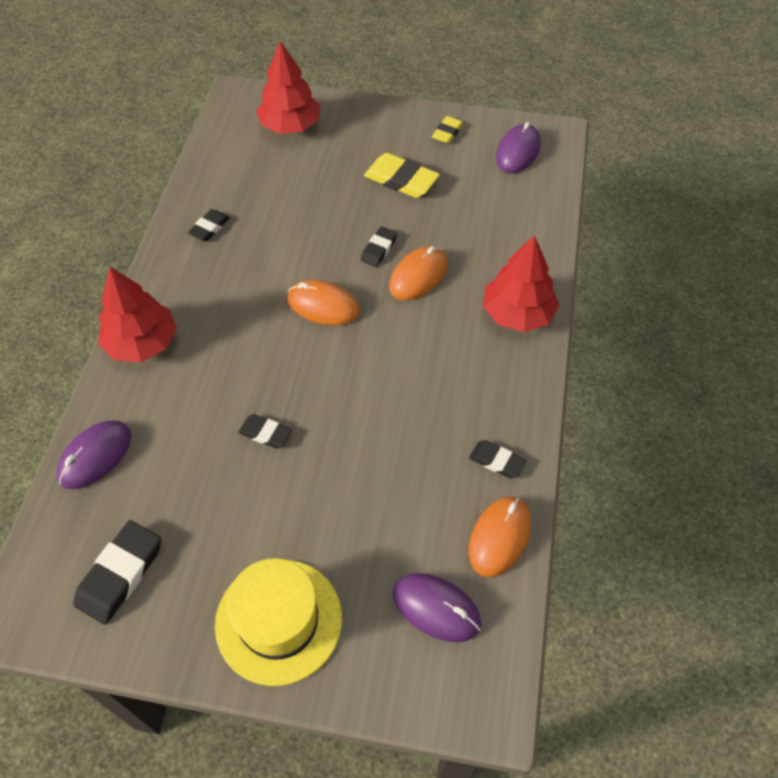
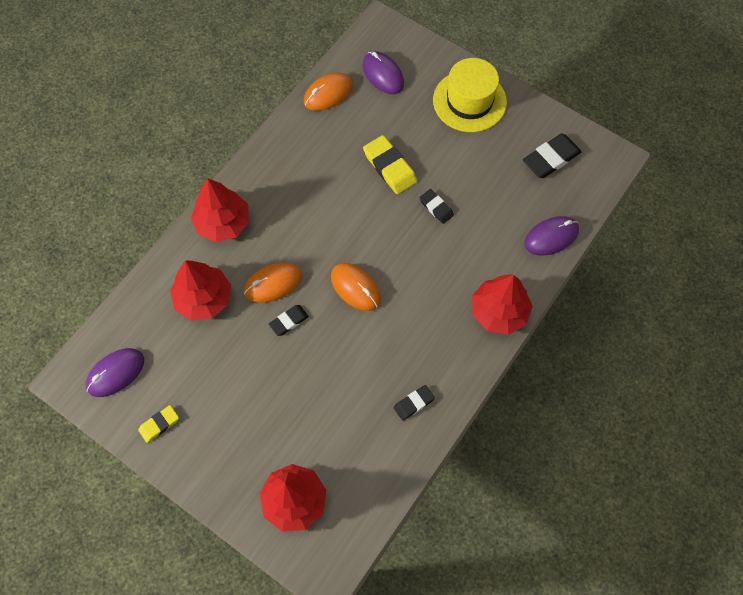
camera: 155 degrees left, 10 degrees up
yellow eraser [364,153,440,198] -> yellow eraser moved to [363,135,417,194]
black eraser [469,440,526,478] -> none
none -> red tree [170,260,231,321]

